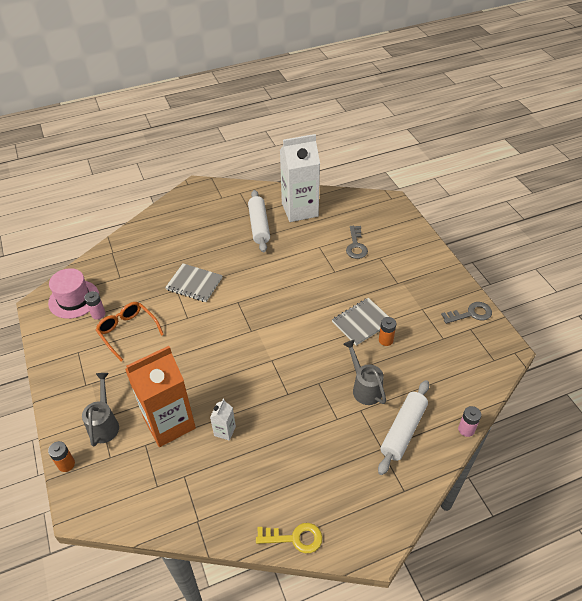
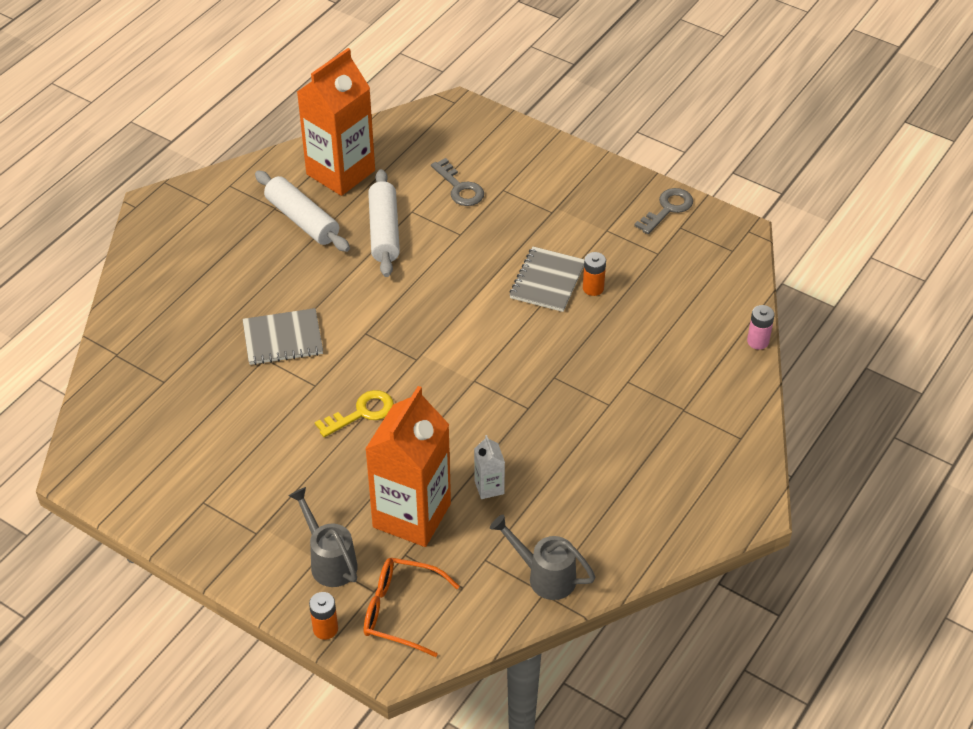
camera: 35 degrees left, 0 degrees up
pink hat [48,268,99,319] -> none
pink battery [84,291,106,320] -> none
orange glasses [96,302,164,361] -> orange glasses moved to [364,558,460,657]
yellow key [256,523,322,553] -> yellow key moved to [315,390,394,437]
white carton [280,134,320,222] -> orange carton [297,48,375,196]
grey watering can [343,340,386,405] -> grey watering can moved to [490,515,596,600]
white rolling pin [378,380,429,475] -> white rolling pin moved to [368,169,400,277]

